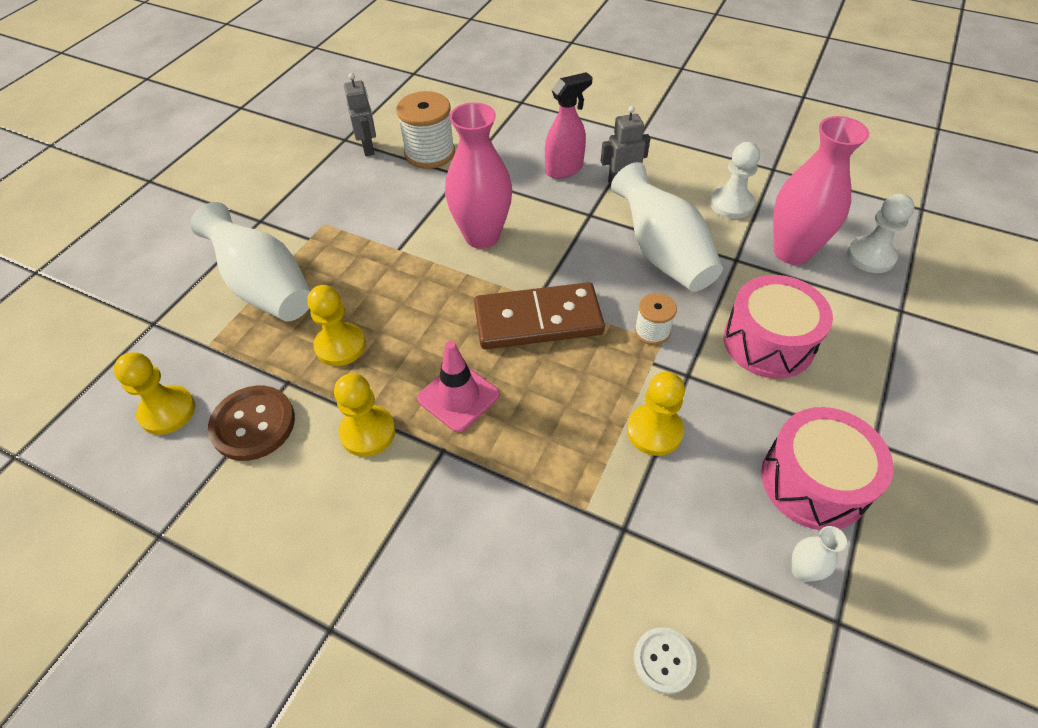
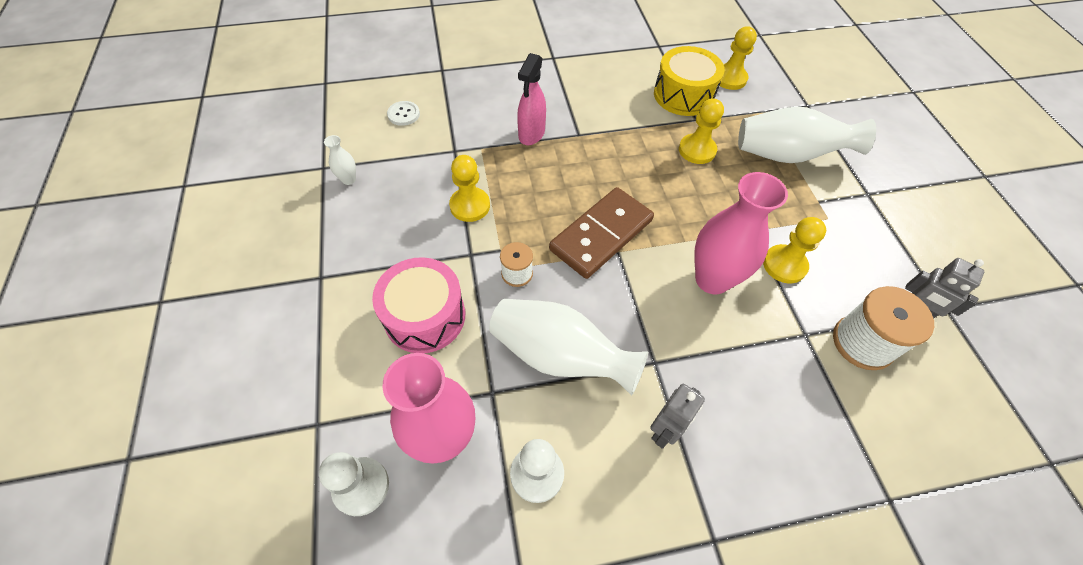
camera: 140 degrees right, 5 degrees up
brown button [208,386,295,461] -> yellow drum [654,46,725,116]
yellow pawn [334,373,396,457] -> yellow pawn moved to [763,217,826,283]
pink traffic cone [417,341,500,432] -> none
pink spray bottle [545,72,593,179] -> pink spray bottle moved to [517,53,546,145]
pink drum [761,407,894,530] -> none

